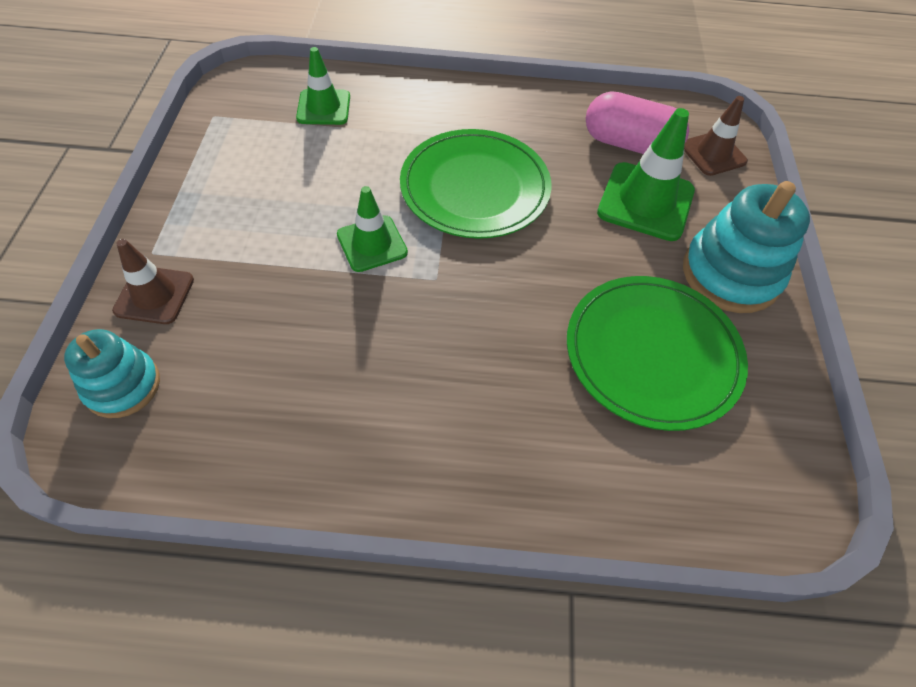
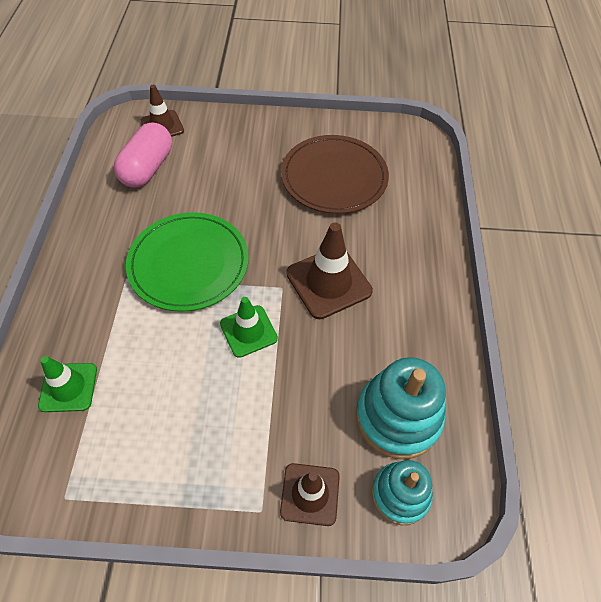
camera: 90 degrees left, 0 degrees up
green plate [567,276,748,431] -> brown plate [281,135,389,214]
green traffic cone [597,108,695,241] -> none
turquoise stacking toy [683,181,810,313] -> turquoise stacking toy moved to [356,357,446,459]
none -> brown traffic cone [286,222,373,319]

